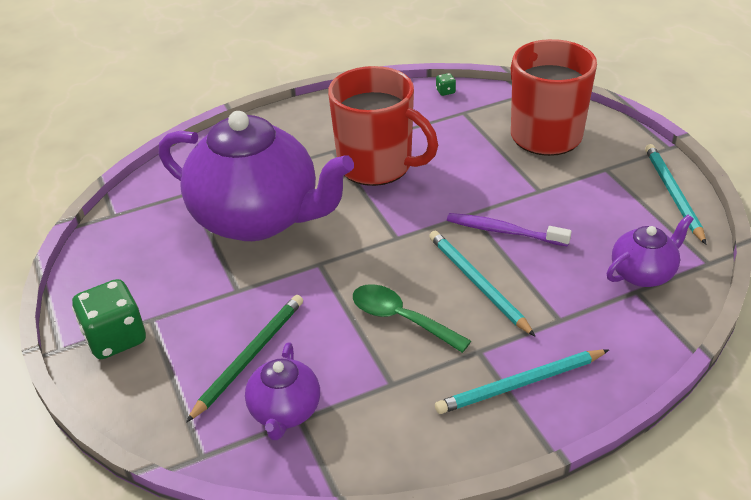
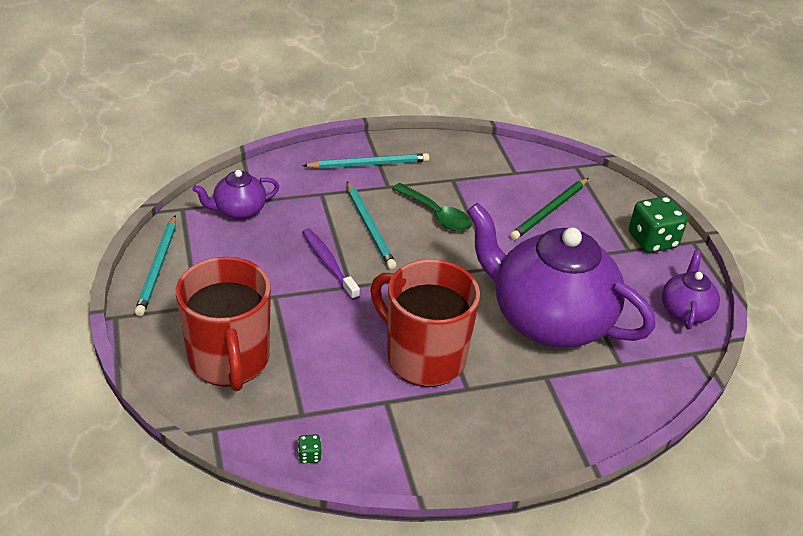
camera: 175 degrees left, 0 degrees up
purple teapot [245,342,320,440] -> purple teapot moved to [662,250,720,330]
purple toothbrush [447,213,572,247] -> purple toothbrush turned 150 degrees counterclockwise [302,228,360,300]

